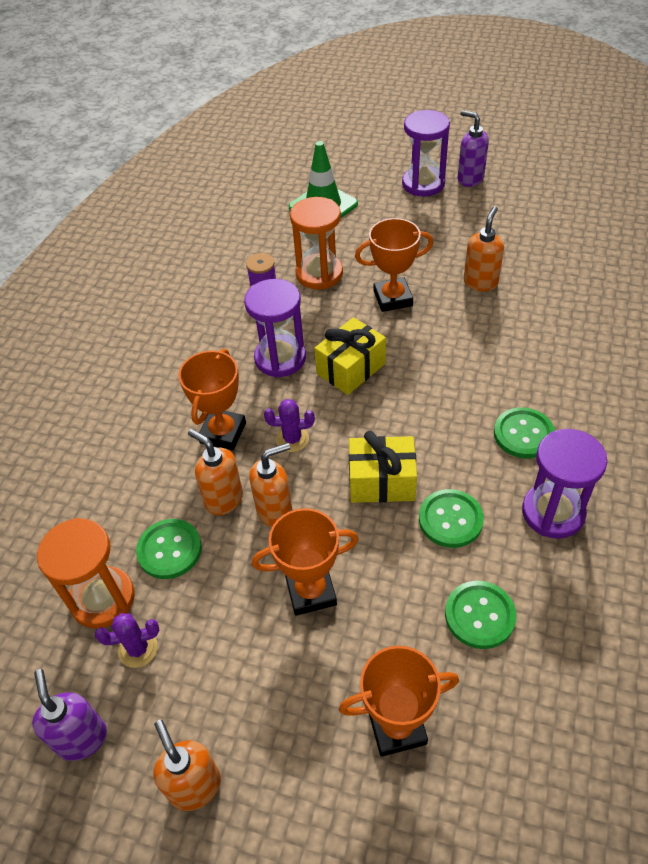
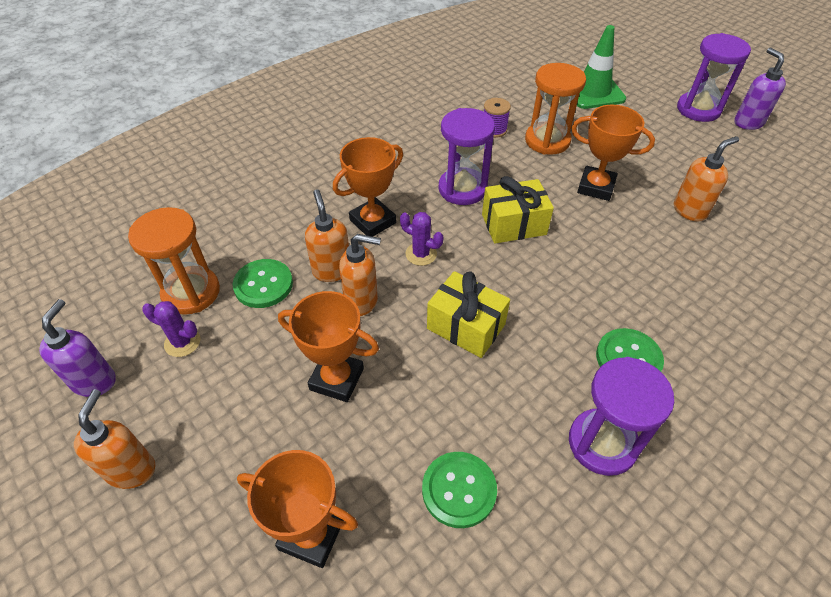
camera: 30 degrees right, 0 degrees up
green button [419,489,484,548] -> none

